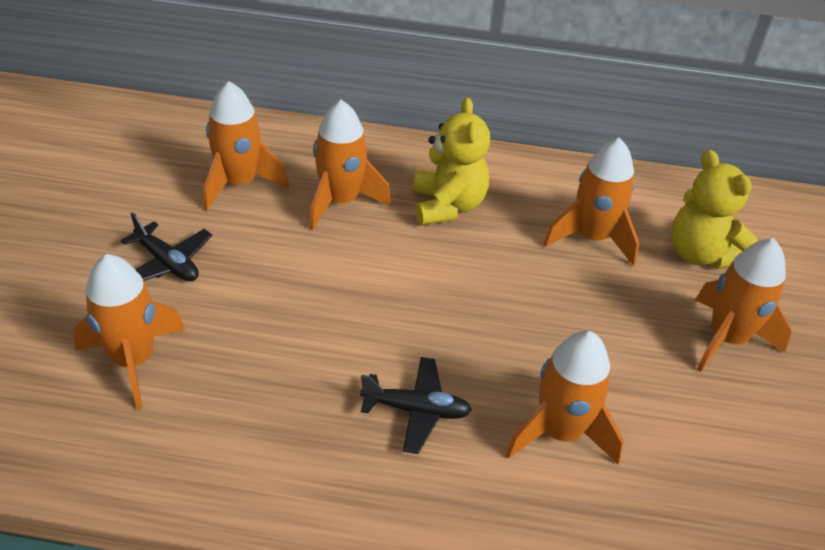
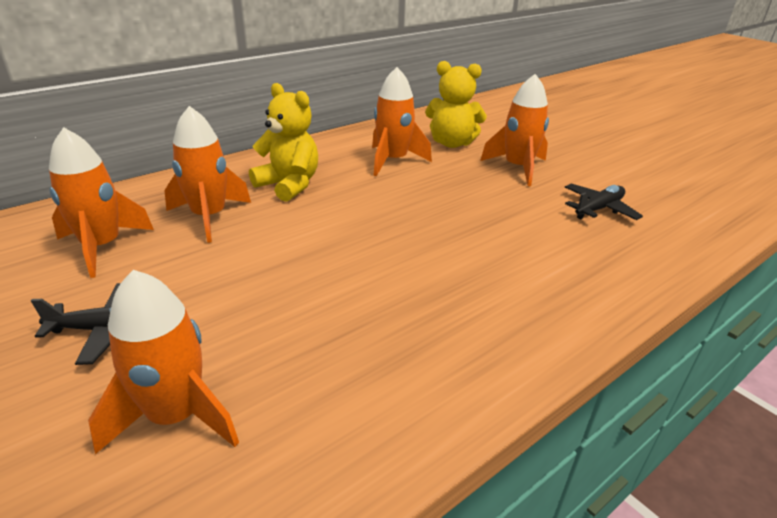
camera: 45 degrees left, 10 degrees down
black plane [360,357,472,454] -> black plane moved to [565,184,643,220]
orange rocket [506,331,624,464] -> none

